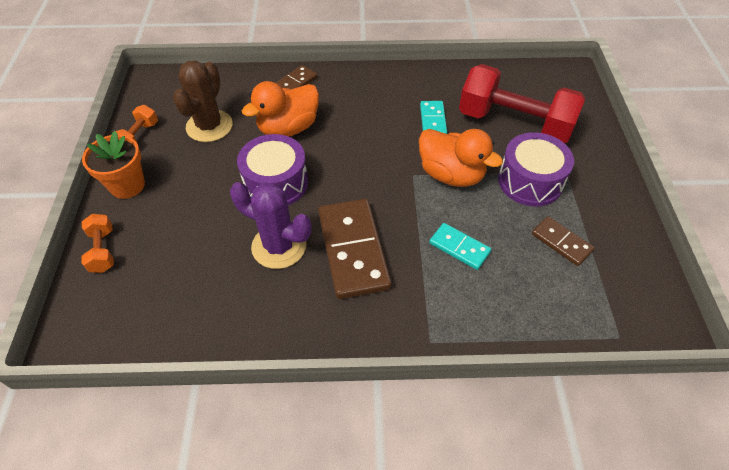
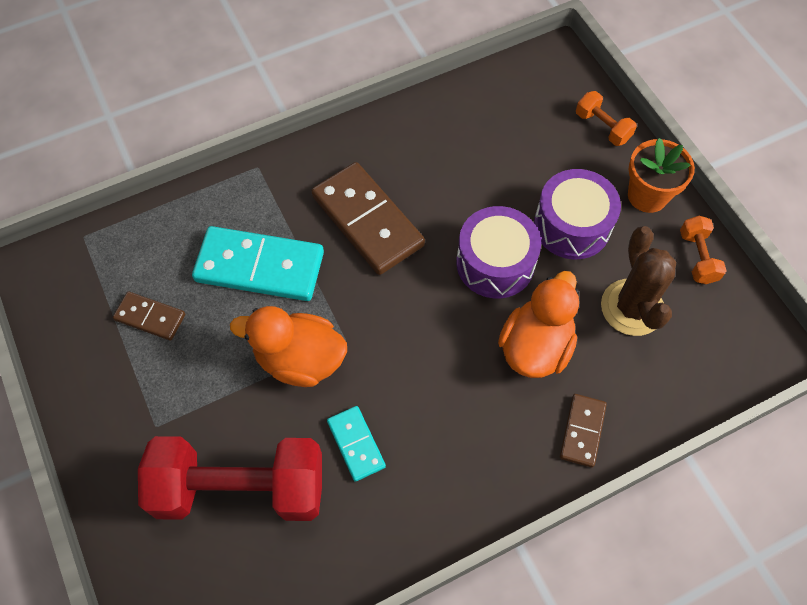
camera: 155 degrees right, 10 degrees up
purple cactus [230,182,312,269] -> none
turquoise domino [429,223,491,270] -> turquoise domino [192,226,324,301], size x1.91
purple drum [498,132,574,206] -> purple drum moved to [534,169,621,259]

